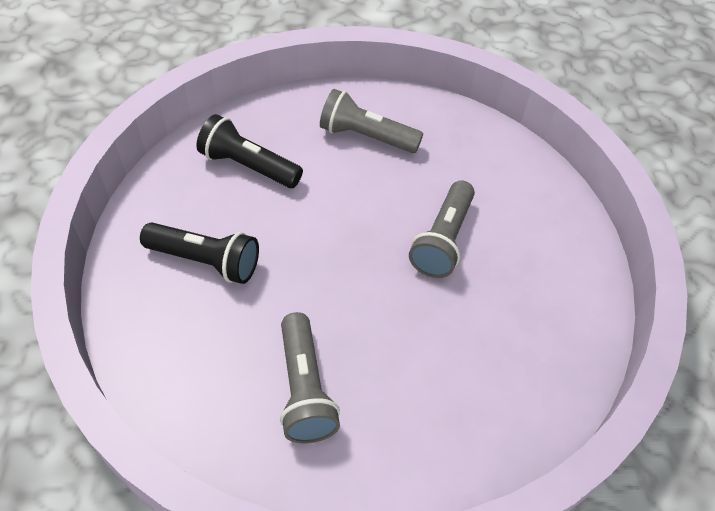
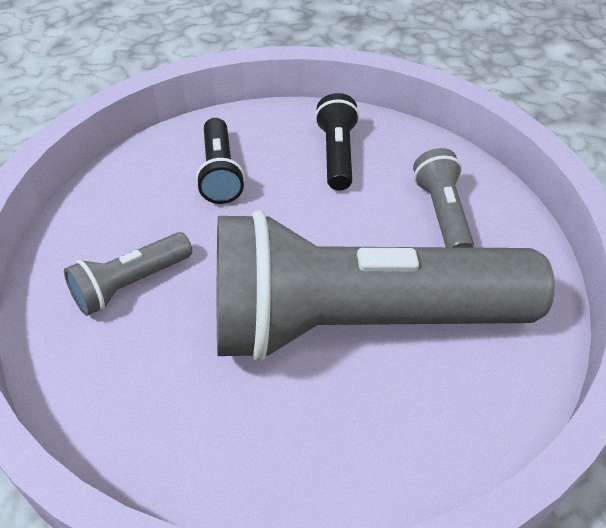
camera: 65 degrees right, 5 degrees down
grey flashlight [409,180,475,278] -> grey flashlight [217,210,555,362], size x2.48

